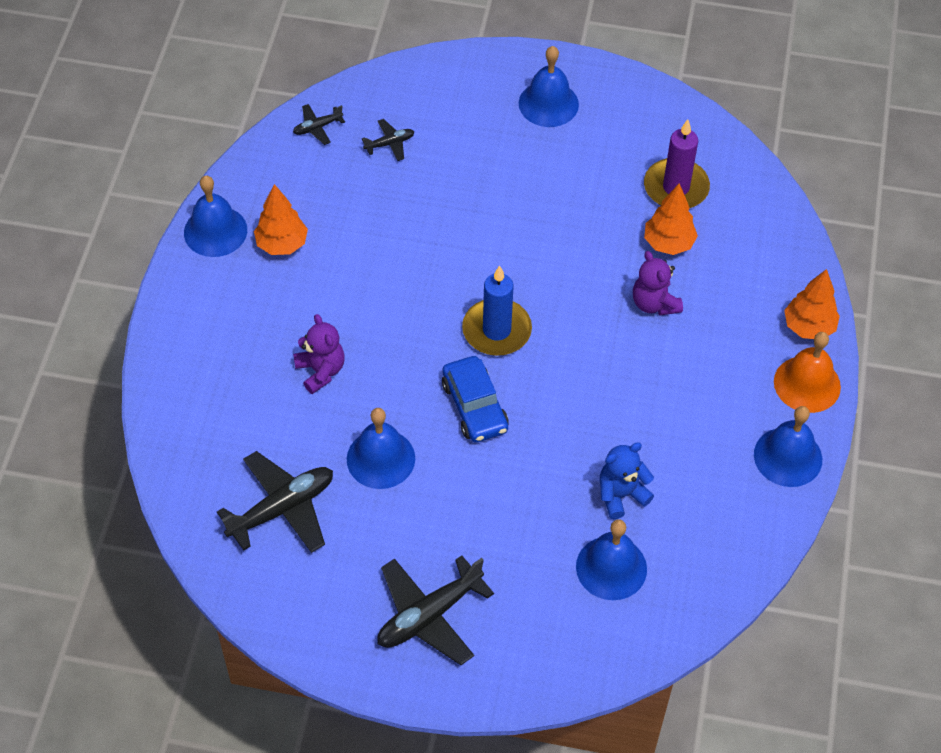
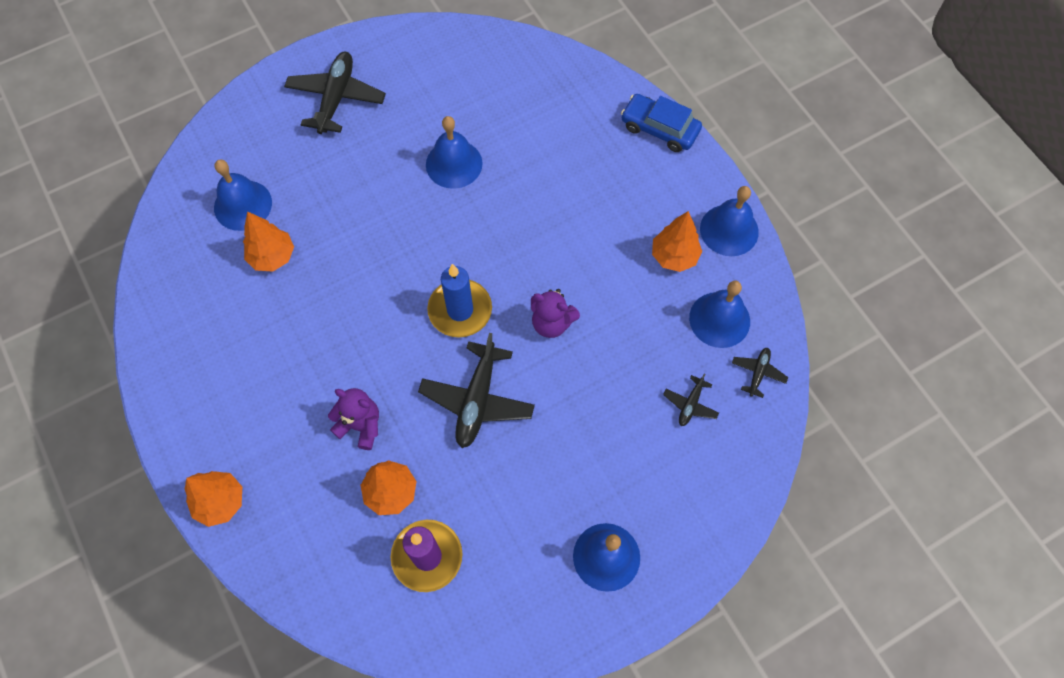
camera: 140 degrees right, 10 degrees up
black plane [217,451,333,553] -> black plane moved to [418,333,535,448]
purple teddy bear [293,314,345,394] -> purple teddy bear moved to [531,289,580,338]
blue car [442,356,509,442] -> blue car moved to [621,94,702,152]
blue teddy bear [600,442,654,519] -> orange tree [243,211,294,272]
blue bell [754,406,822,487] -> blue bell moved to [689,281,750,348]
orange bell [774,332,841,413] -> none

